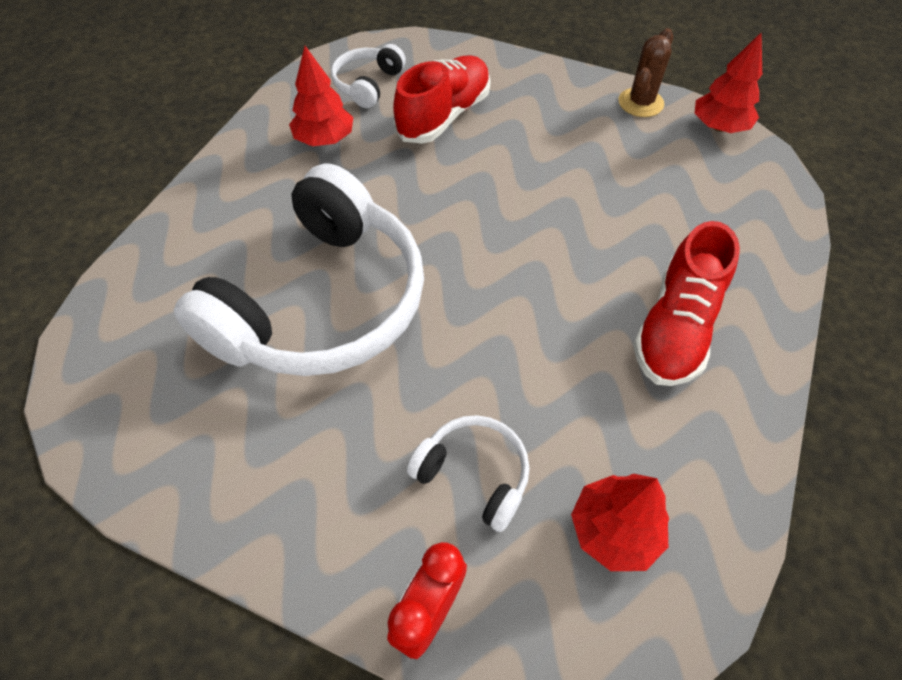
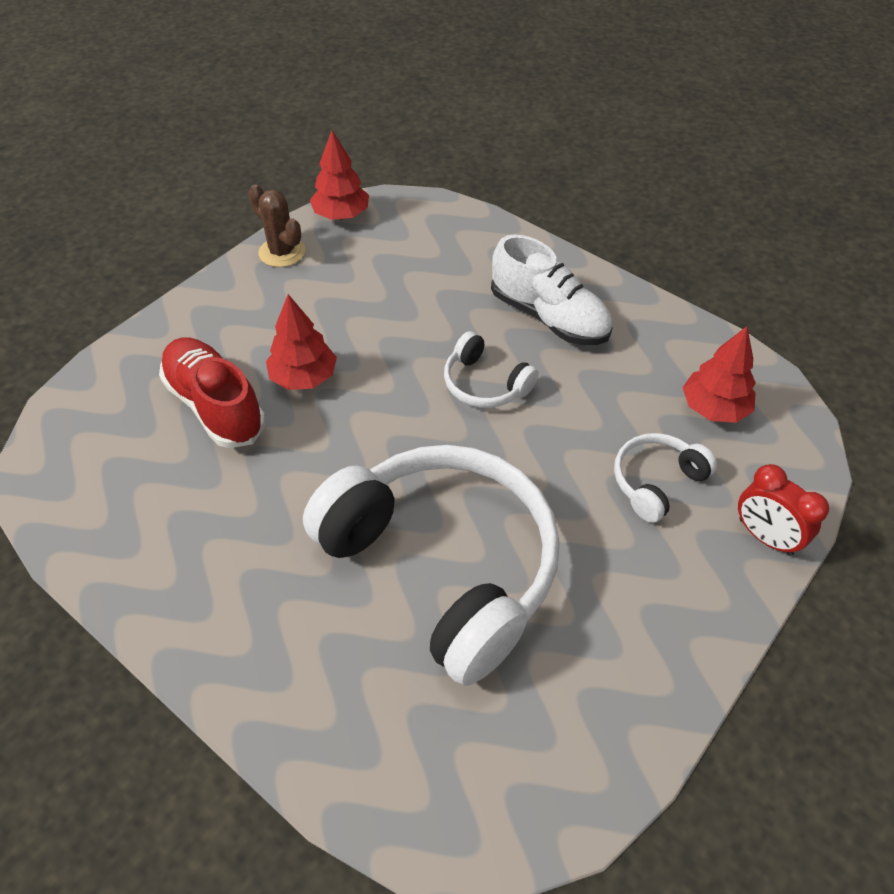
camera: 75 degrees left, 5 degrees down
red tree [289,46,353,146] -> red tree moved to [266,294,337,390]
white headphones [331,44,406,108] -> white headphones moved to [444,331,538,408]
red shoe [633,221,740,386] -> white shoe [491,235,613,345]

